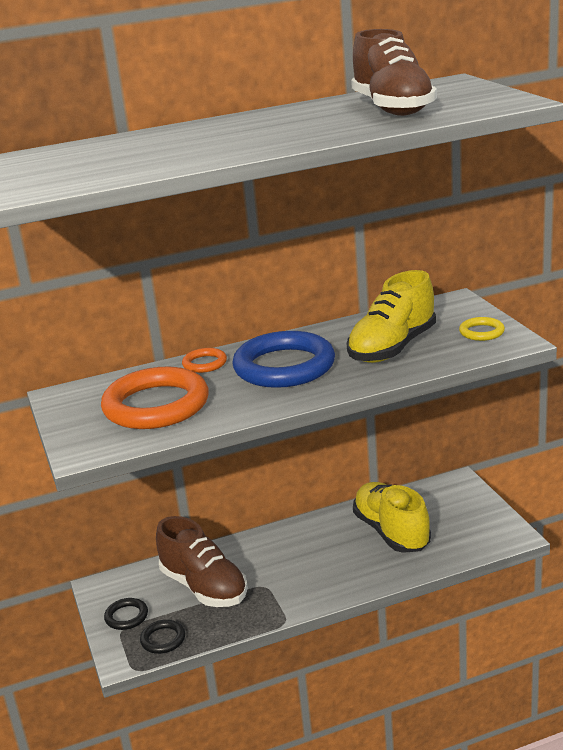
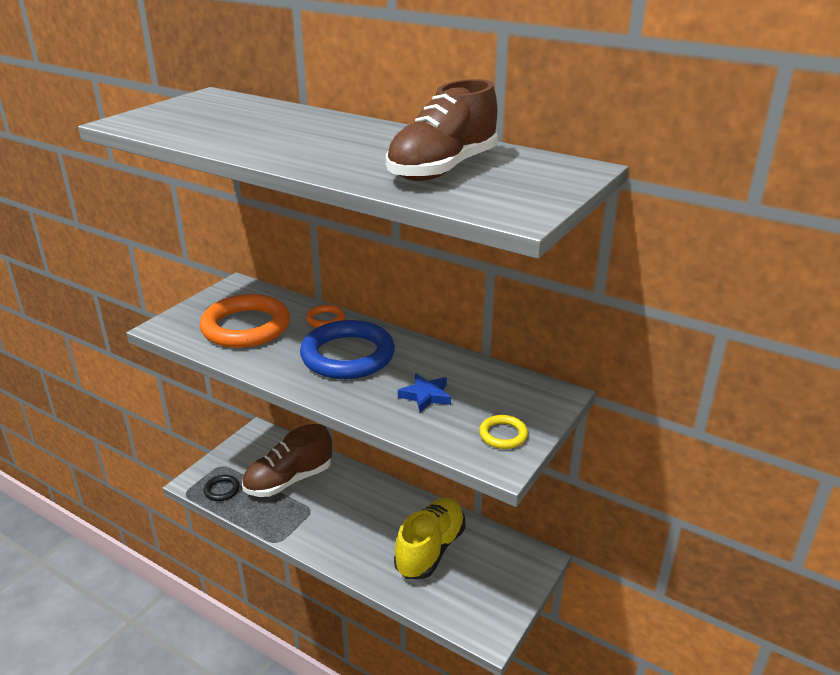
camera: 50 degrees right, 5 degrees up
black ring [104,598,148,630] -> none
brown shoe [156,516,248,607] -> brown shoe turned 45 degrees clockwise [242,424,332,497]
yellow shoe [347,270,436,363] -> blue star [398,374,451,412]

